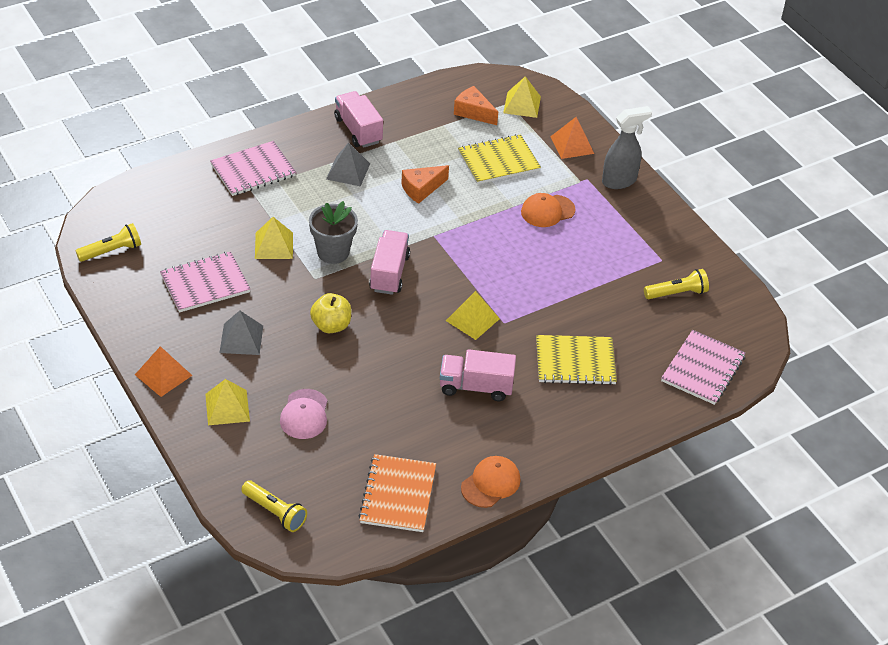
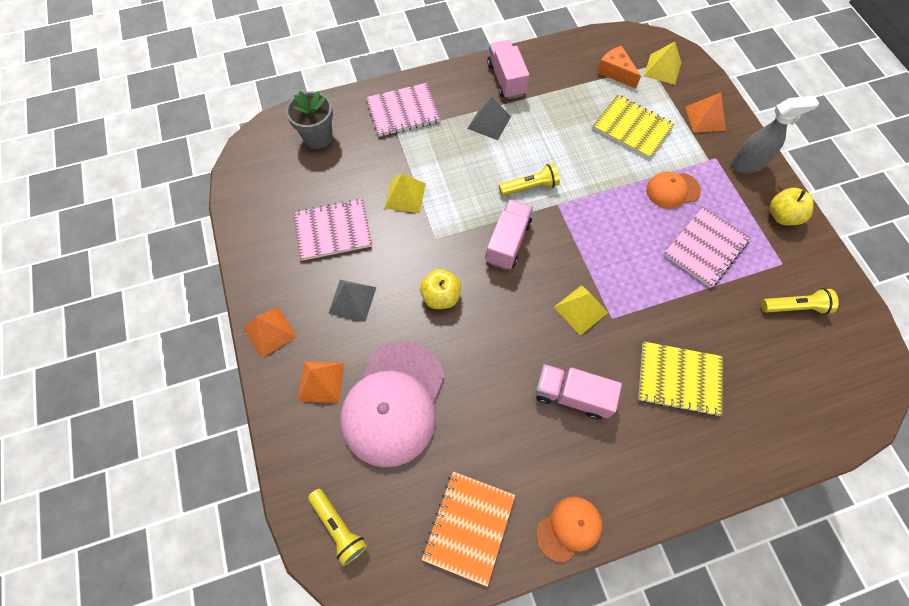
camera: 15 degrees right, 20 degrees up
yellow flashlight [76,223,141,262] -> yellow flashlight moved to [499,163,560,196]
yellow pyramid [205,379,250,425] -> orange pyramid [298,362,344,403]
pink cap [280,389,327,439] -> pink cap [341,341,445,467], size x1.99
grey flower pot [309,201,358,264] -> grey flower pot moved to [286,91,333,149]
orange cheese [401,165,449,204] -> none
yellow notebook [458,134,541,184] -> yellow notebook turned 45 degrees clockwise [592,95,674,159]
pink notebook [661,330,746,405] -> pink notebook moved to [664,207,751,288]
none -> yellow apple [770,188,814,225]

